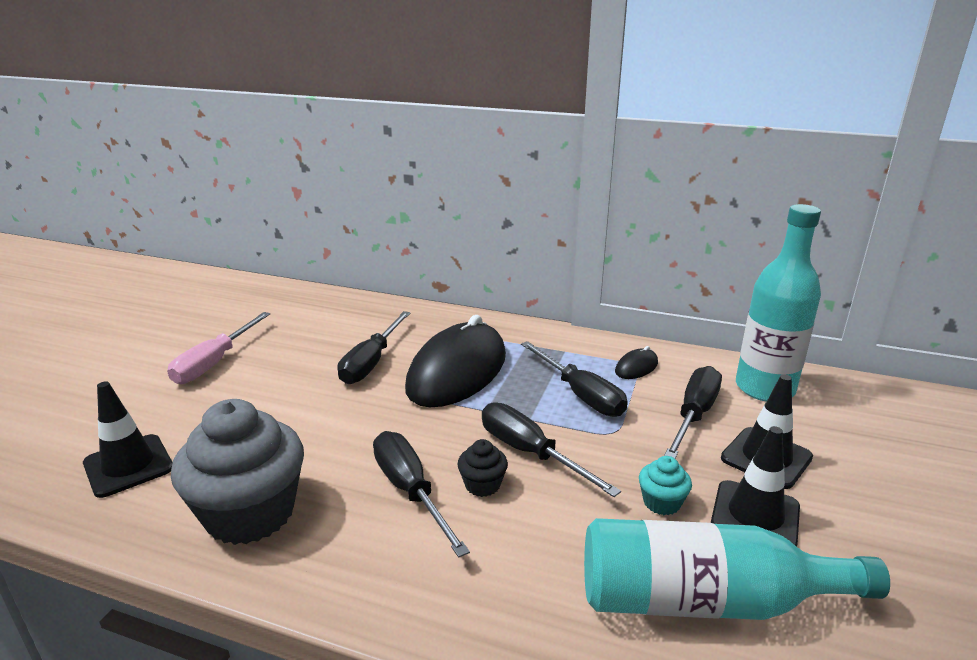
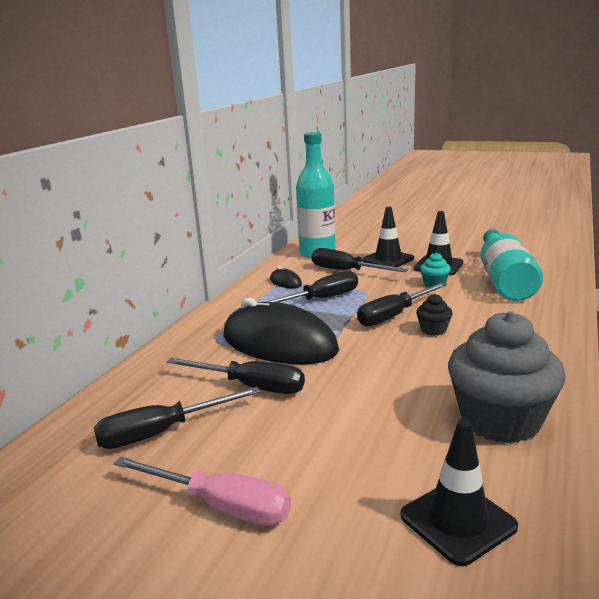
camera: 85 degrees left, 5 degrees down
black screwdriver [373,431,470,558] -> black screwdriver moved to [94,387,261,449]

